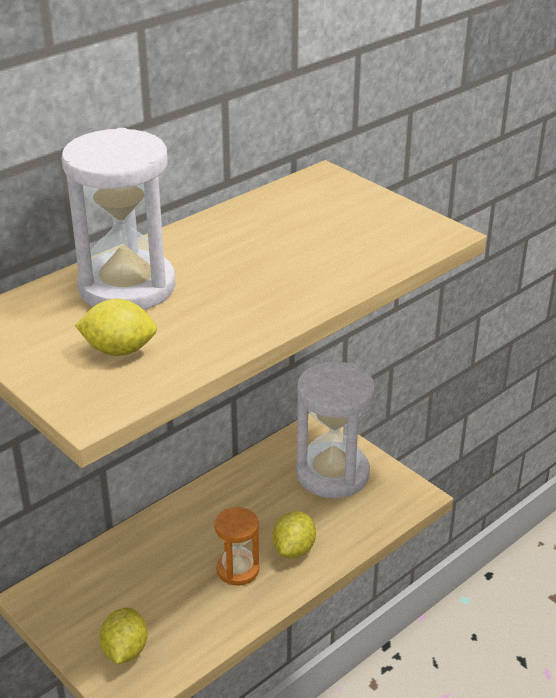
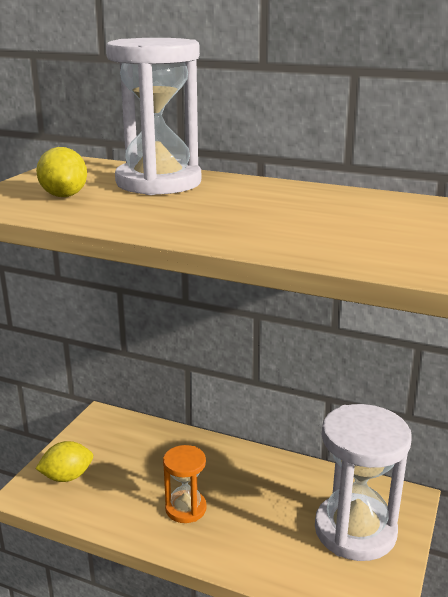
camera: 65 degrees right, 10 degrees down
yellow lemon [272,511,316,558] -> none

